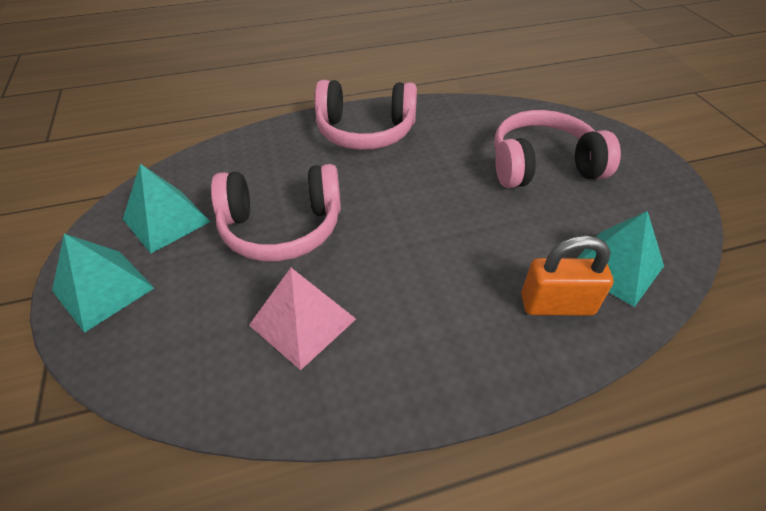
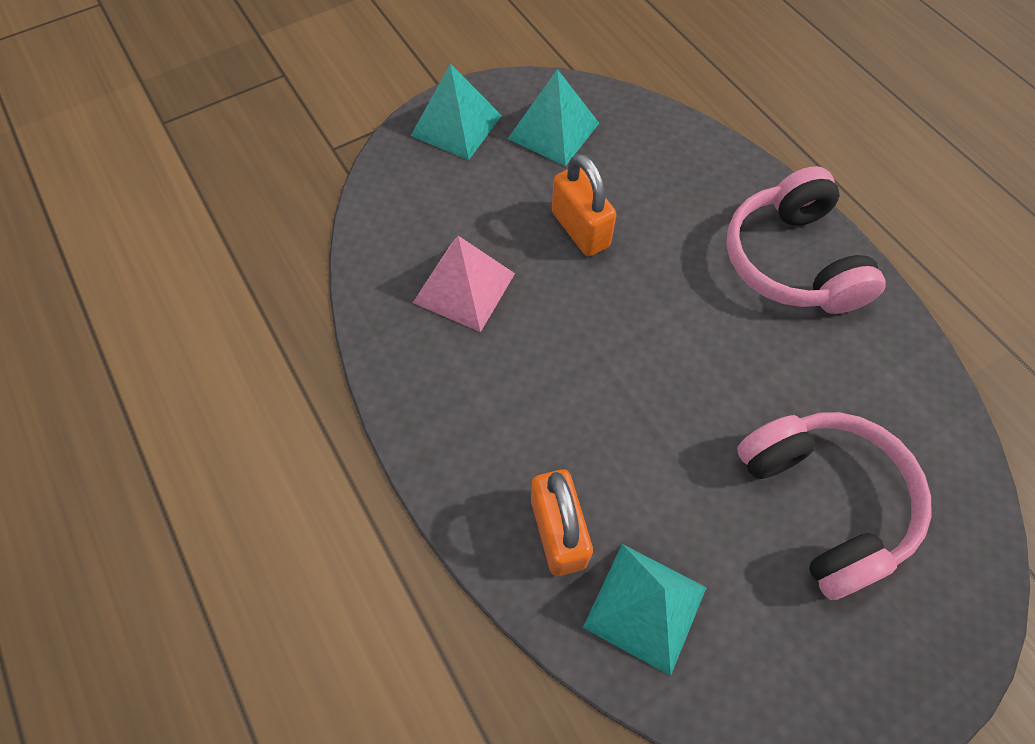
camera: 75 degrees right, 15 degrees up
pink headphones [211,164,341,261] -> orange padlock [552,153,617,256]

